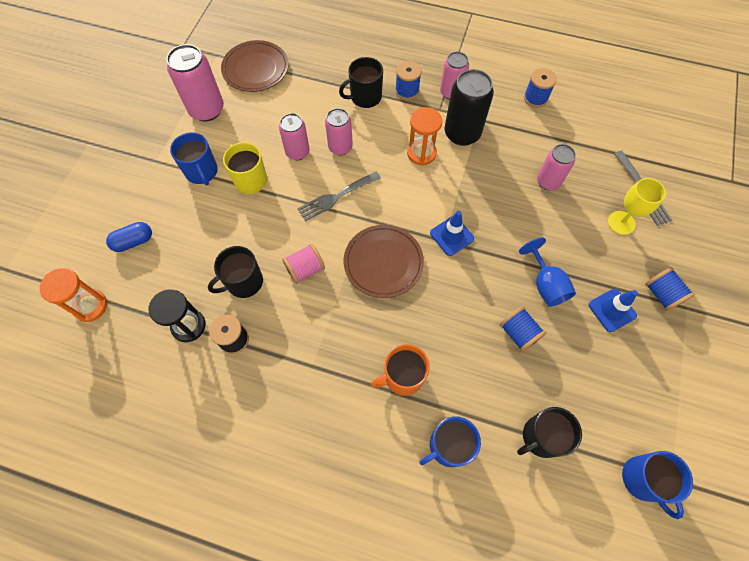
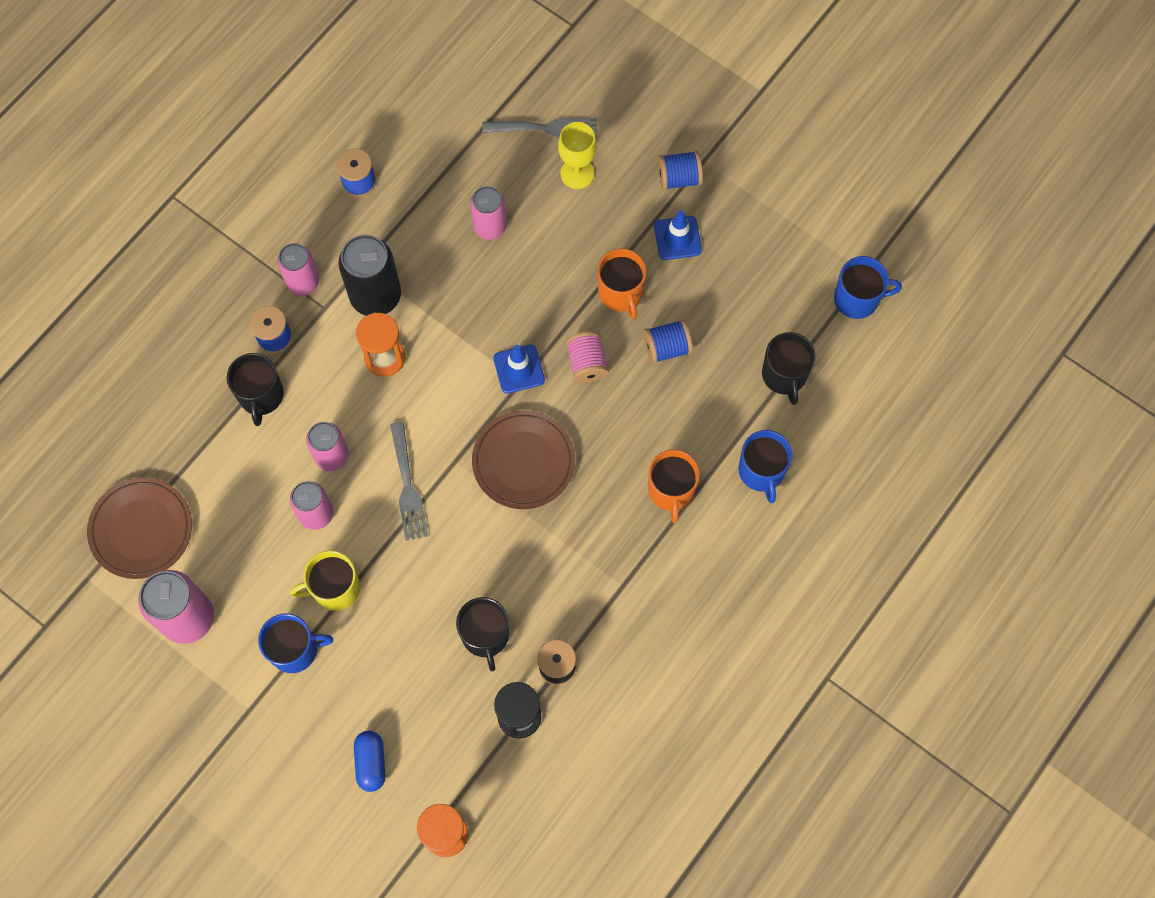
camera: 70 degrees left, 5 degrees up
pink spool [282,244,325,284] -> pink spool moved to [566,331,609,383]
blue goblet [519,238,576,307] -> orange mug [597,248,646,319]

